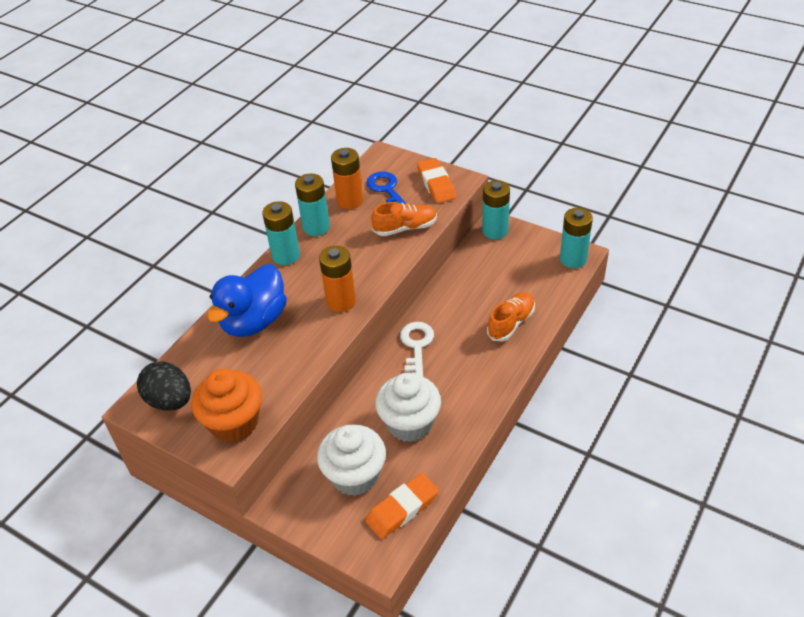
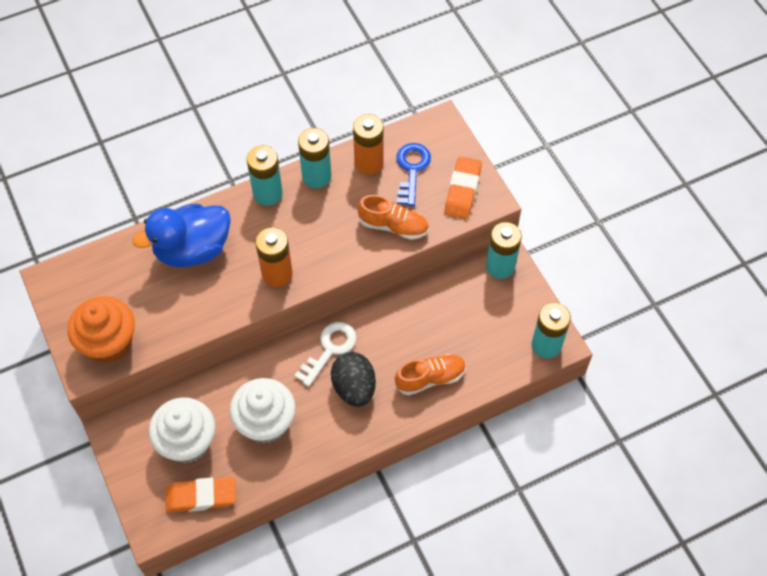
camera: 30 degrees right, 15 degrees up
black egg [137,362,191,411] -> black egg moved to [331,352,376,407]

